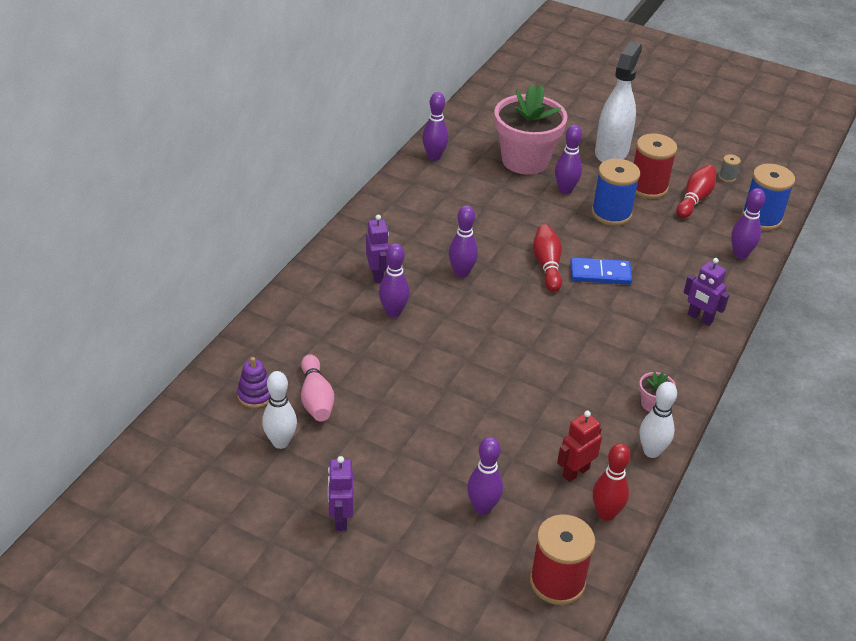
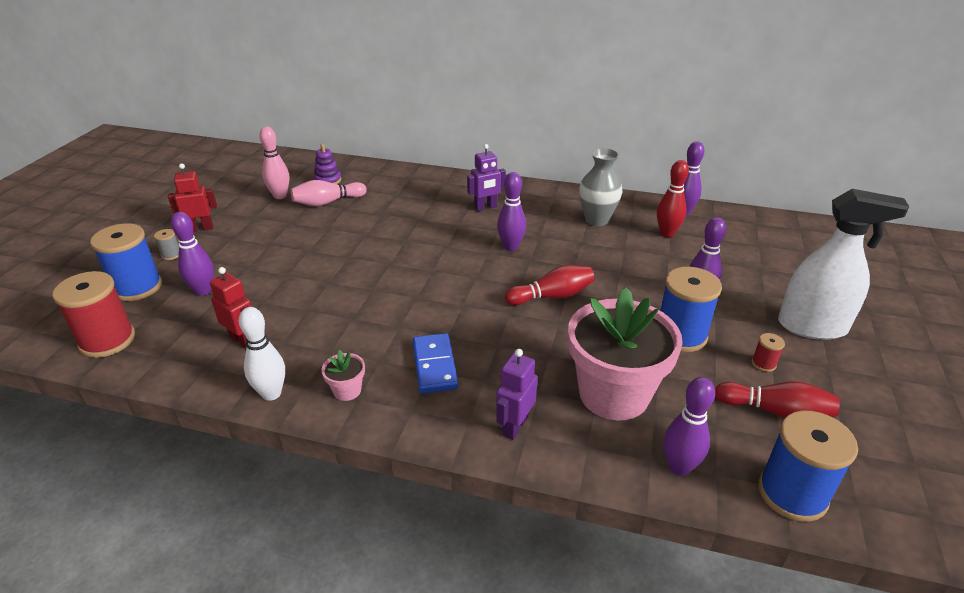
camera: 80 degrees right, 5 degrees down
white bowling pin [262,371,297,449] -> pink bowling pin [259,127,289,199]
purple robot [328,456,353,531] -> red robot [168,163,217,232]
purple bowling pin [379,243,409,317] -> none
pink flower pot [494,84,567,174] -> pink flower pot moved to [568,287,683,420]
blue domino [570,257,632,285] -> blue domino moved to [413,333,458,393]
red bowling pin [593,443,631,521] -> red bowling pin moved to [657,160,689,237]
red spool [634,134,677,199] -> red spool [752,333,785,372], size x0.44
grey spool [719,154,741,182] -> grey spool moved to [154,229,179,260]
none -> blue spool [90,223,162,301]
none -> grey vase [579,148,622,226]

